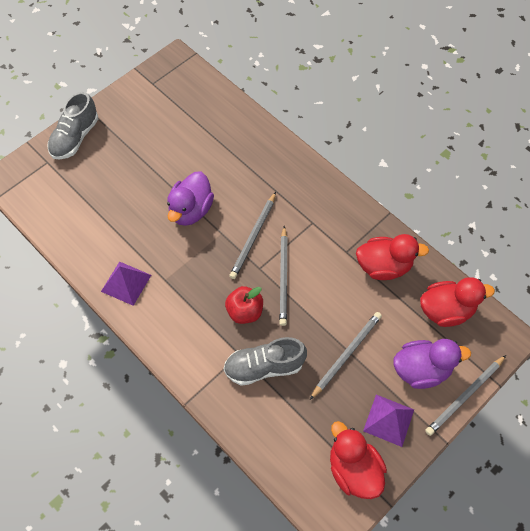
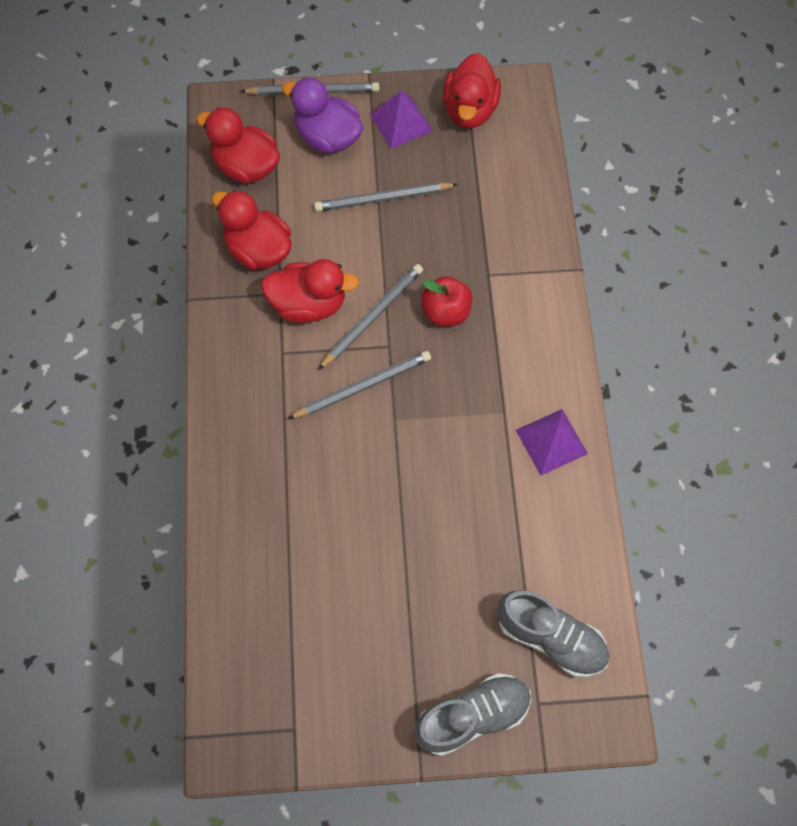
camera: 140 degrees left, 5 degrees up
purple duck [167,172,214,226] -> none
grey shoe [223,337,307,386] -> grey shoe moved to [497,590,609,677]
none -> red duck [261,259,359,323]

